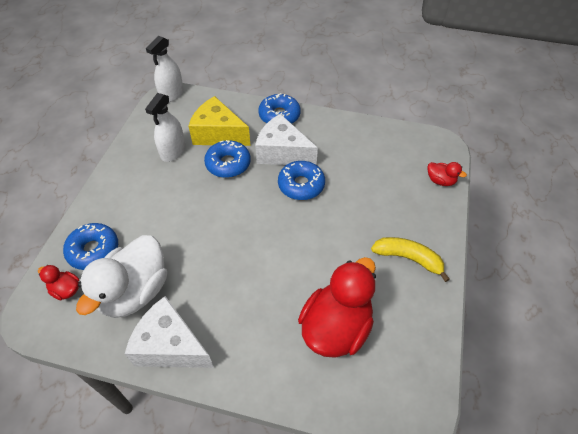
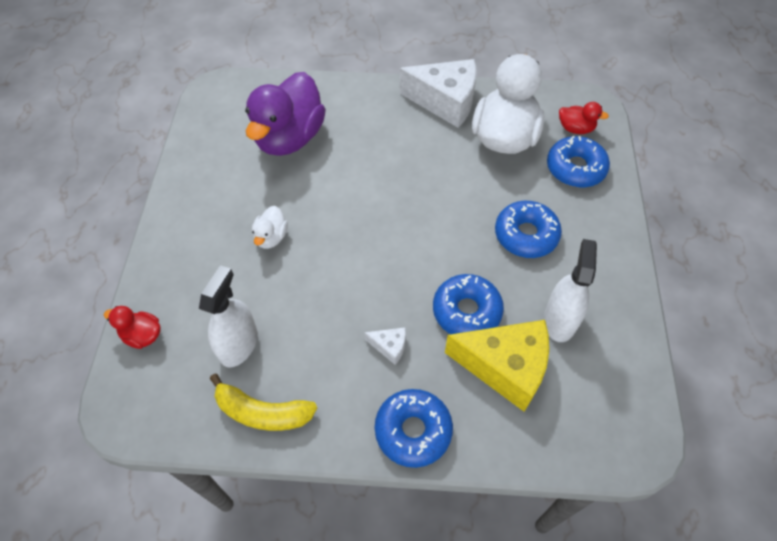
camera: 170 degrees right, 5 degrees up
white spray bottle [146,36,184,102] -> white spray bottle moved to [199,265,258,368]
white cheese [255,114,318,165] -> white cheese [365,327,406,365], size x0.43
blue donut [278,161,325,200] -> blue donut moved to [495,201,562,258]
red duck [298,257,376,358] -> purple duck [245,72,326,156]
yellow banana [371,237,450,282] -> yellow banana moved to [210,374,317,431]
none -> white duck [252,206,288,249]

